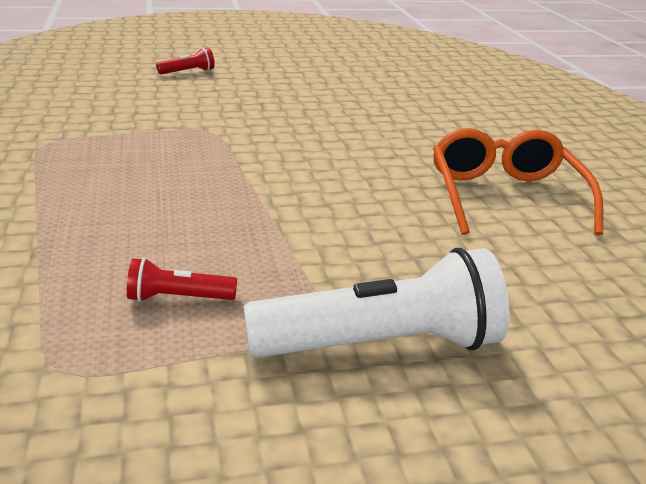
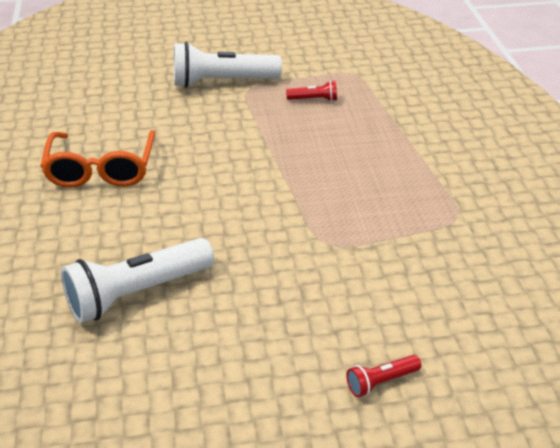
camera: 175 degrees left, 10 degrees up
none -> white flashlight [61,238,214,323]

